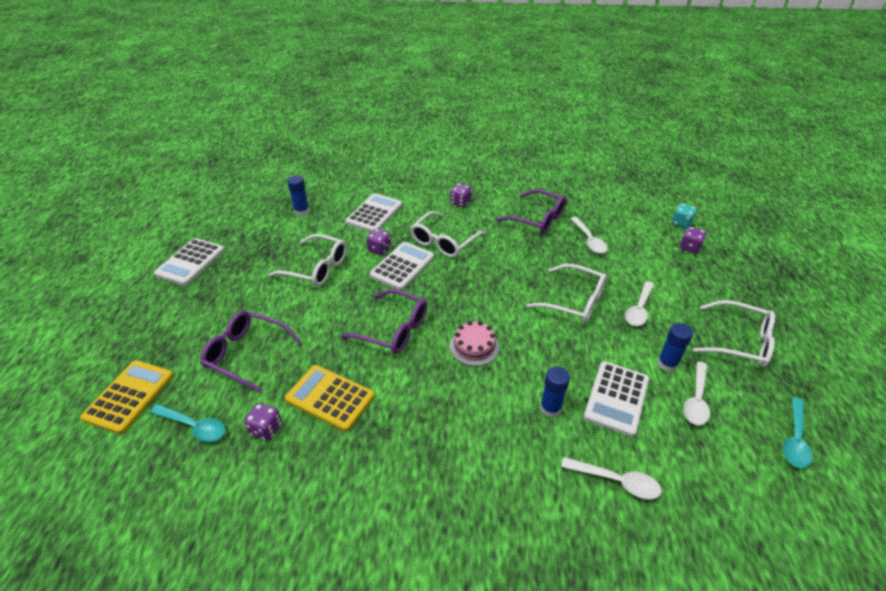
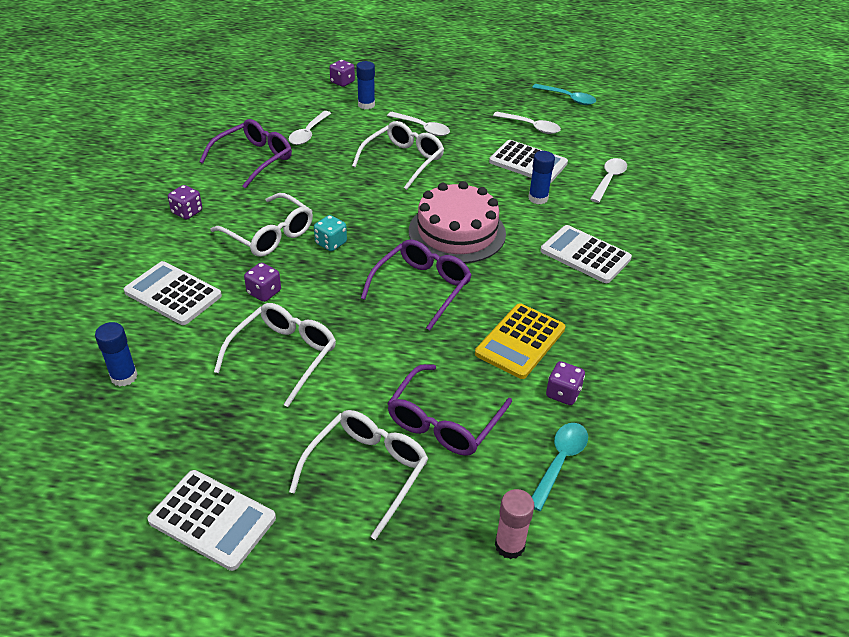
camera: 85 degrees left, 0 degrees up
yellow calculator [80,360,174,434] -> pink glue stick [495,489,535,559]
white calculator [370,242,434,290] -> white calculator moved to [540,225,632,283]
pink cake [450,321,499,366] -> pink cake [409,181,506,263], size x1.81
white spoon [571,217,608,254] -> white spoon turned 120 degrees clockwise [289,111,331,145]
blue glue stick [657,323,693,372] -> blue glue stick moved to [356,61,375,109]
turquoise dice [672,203,697,229] -> turquoise dice moved to [314,215,347,251]
white glasses [693,300,775,367] -> white glasses moved to [289,410,428,540]

